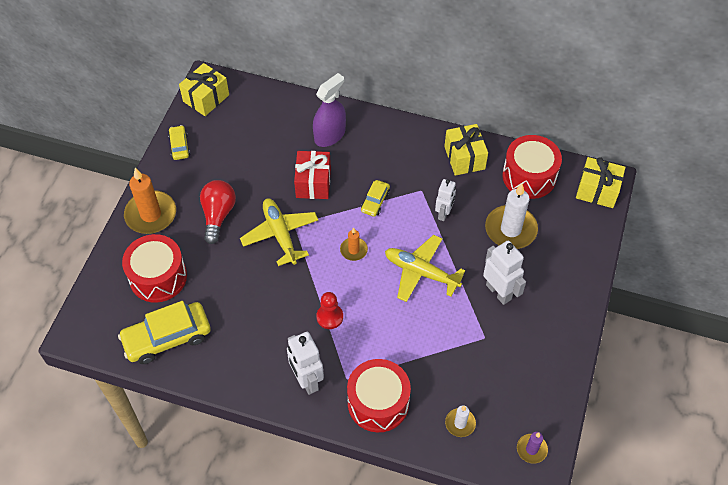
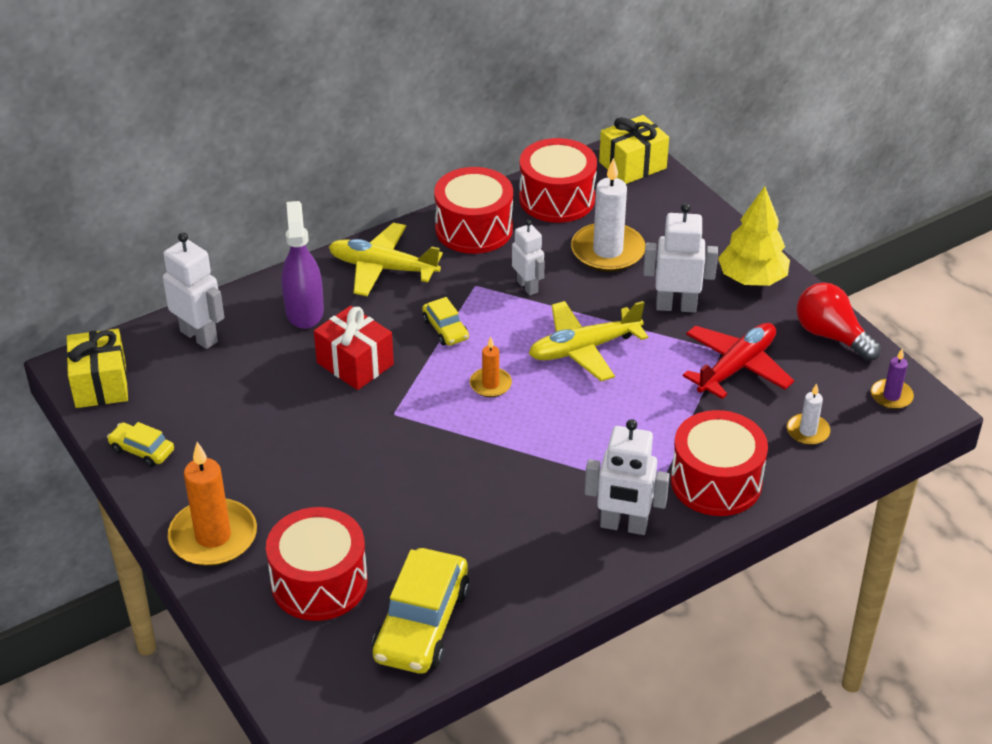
camera: 50 degrees left, 15 degrees down
red light bulb [200,180,236,244] -> red light bulb moved to [796,283,881,361]
yellow plane [240,198,318,266] -> yellow plane moved to [329,223,443,296]
red pawn [316,292,343,329] -> none
yellow gift [444,124,488,176] -> red drum [434,167,513,254]
none -> white robot [163,232,224,349]
none -> red plane [683,323,794,399]
none -> yellow tree [718,186,790,286]

